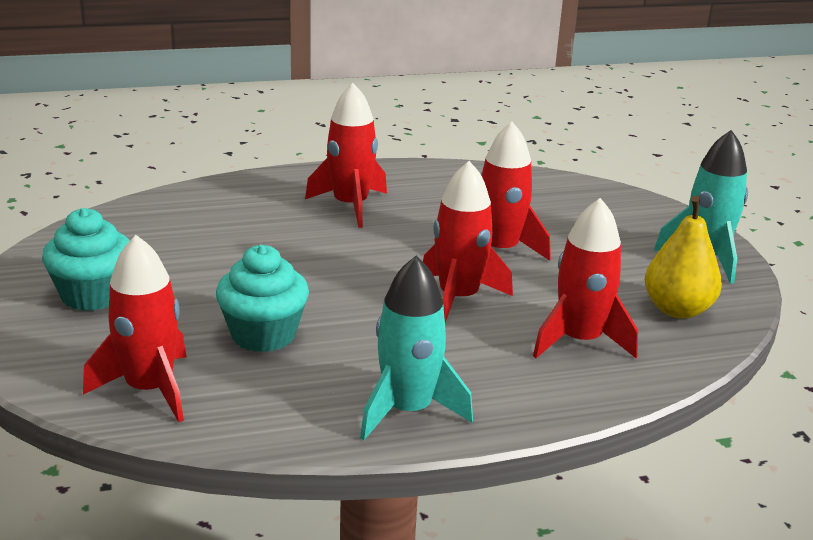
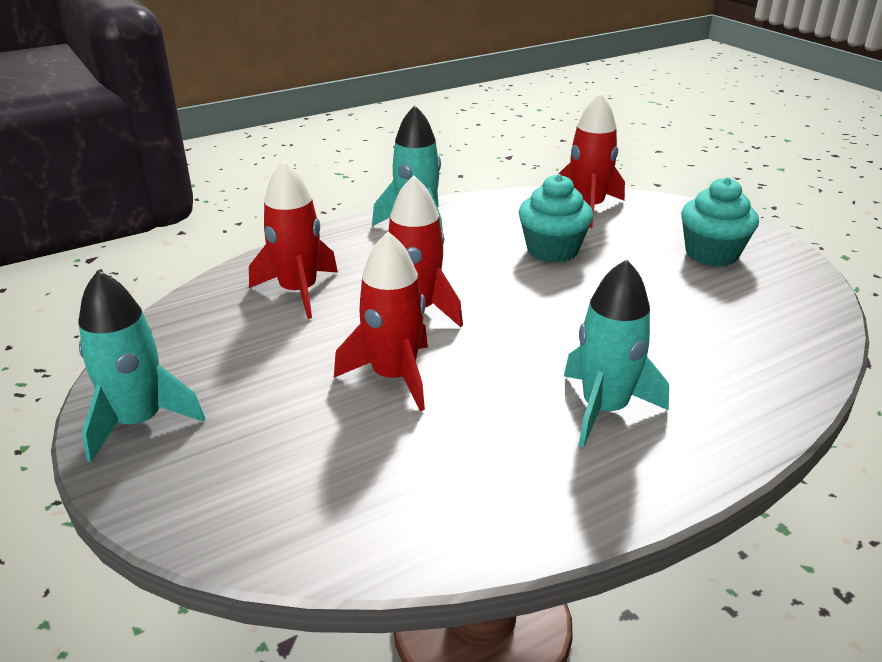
camera: 165 degrees right, 5 degrees up
red rocket [305,83,387,228] -> turquoise rocket [564,259,669,447]
yellow pear [645,196,722,319] -> none

